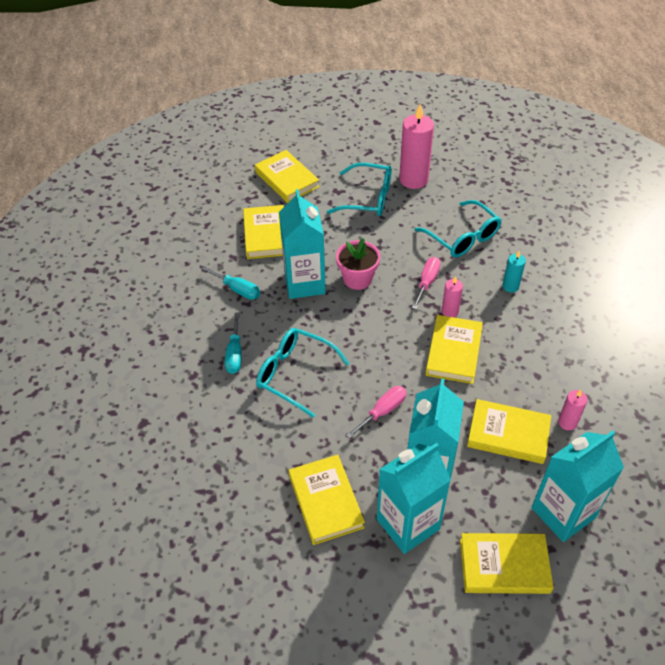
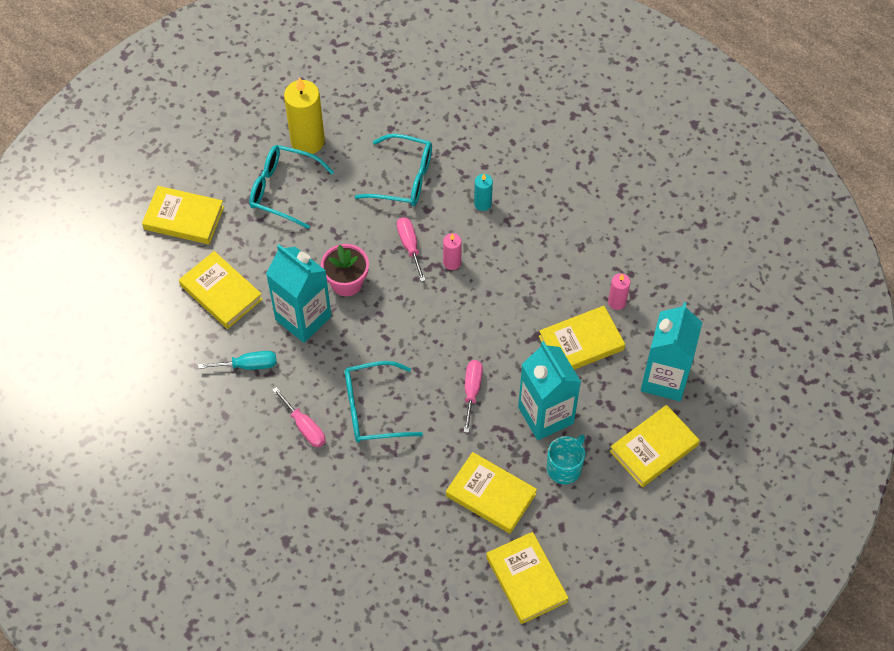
camera: 40 degrees left, 10 degrees up
turquoise screwdriver [225,313,242,374] -> pink screwdriver [272,387,326,447]
turquoise glasses [327,163,392,216] -> turquoise glasses turned 135 degrees counterclockwise [249,145,334,229]
turquoise carton [377,443,451,554] -> turquoise mug [547,435,585,484]
pink candle [399,104,434,189] -> yellow candle [284,77,325,154]
yellow book [426,315,483,384] -> yellow book moved to [486,532,569,624]

